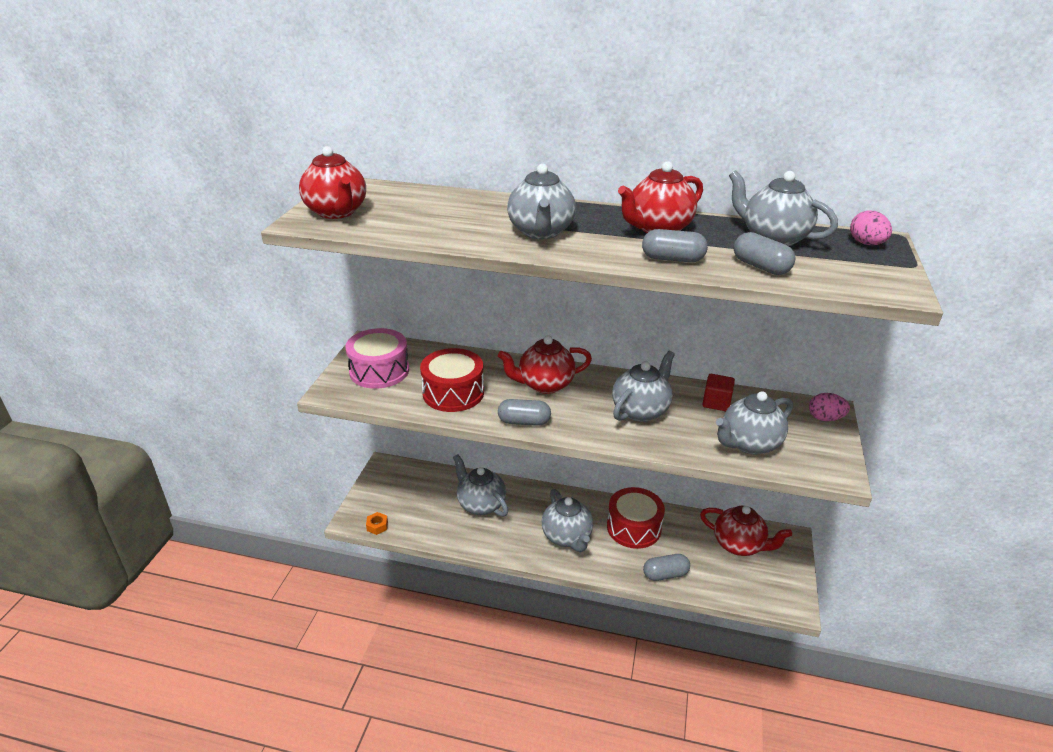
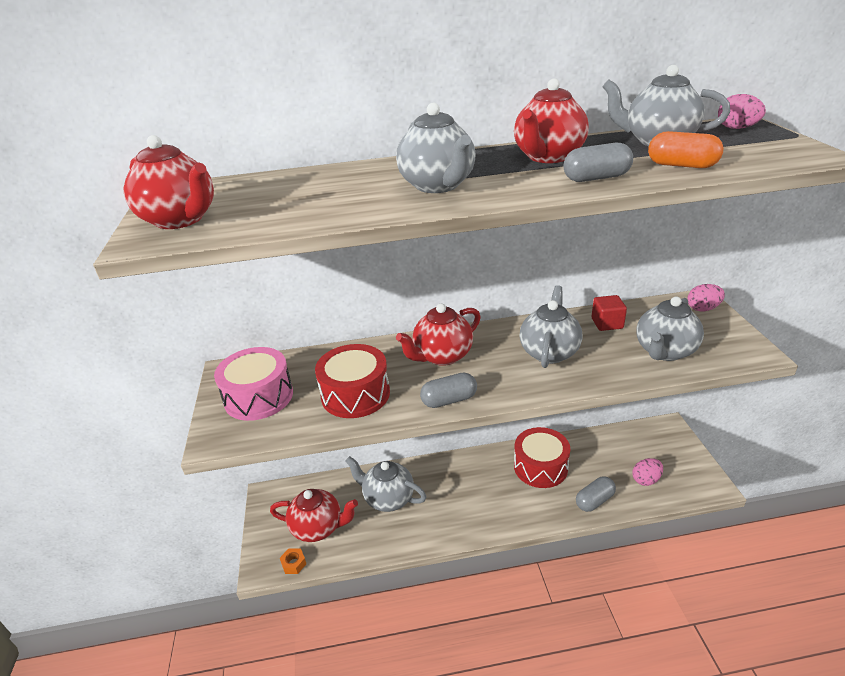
camera: 20 degrees left, 0 degrees up
grey teapot [542,489,593,552] -> none
red teapot [700,506,792,556] -> red teapot moved to [270,489,358,542]
grey capsule [734,232,796,275] -> orange capsule [648,131,724,168]
none -> pink egg [633,458,663,486]

